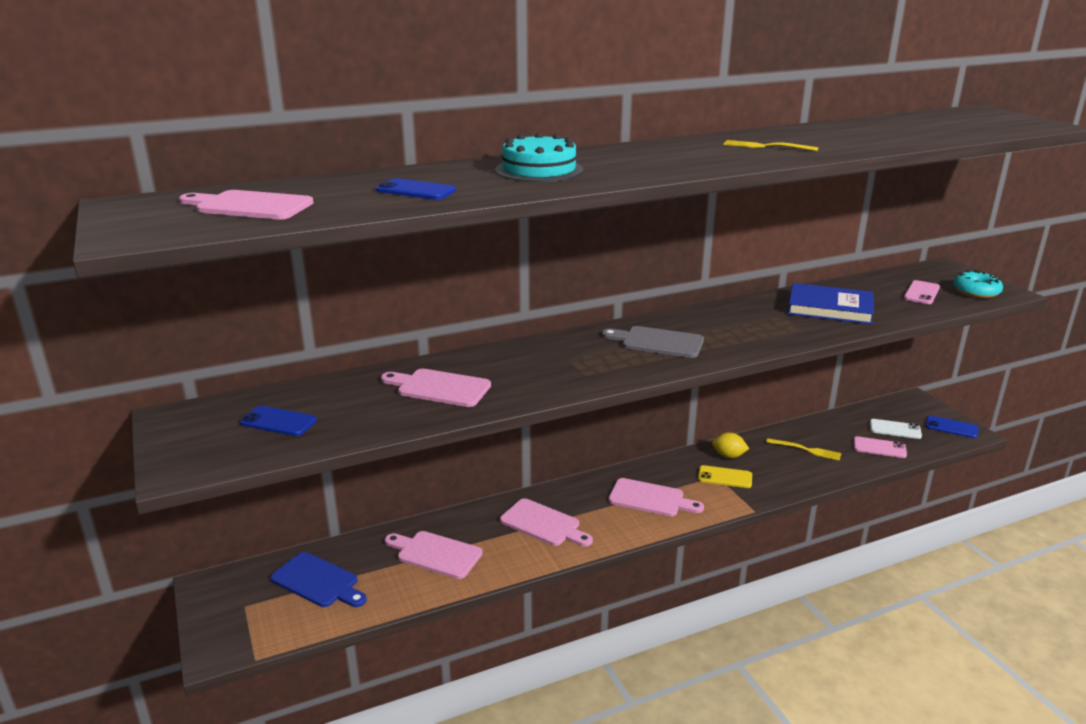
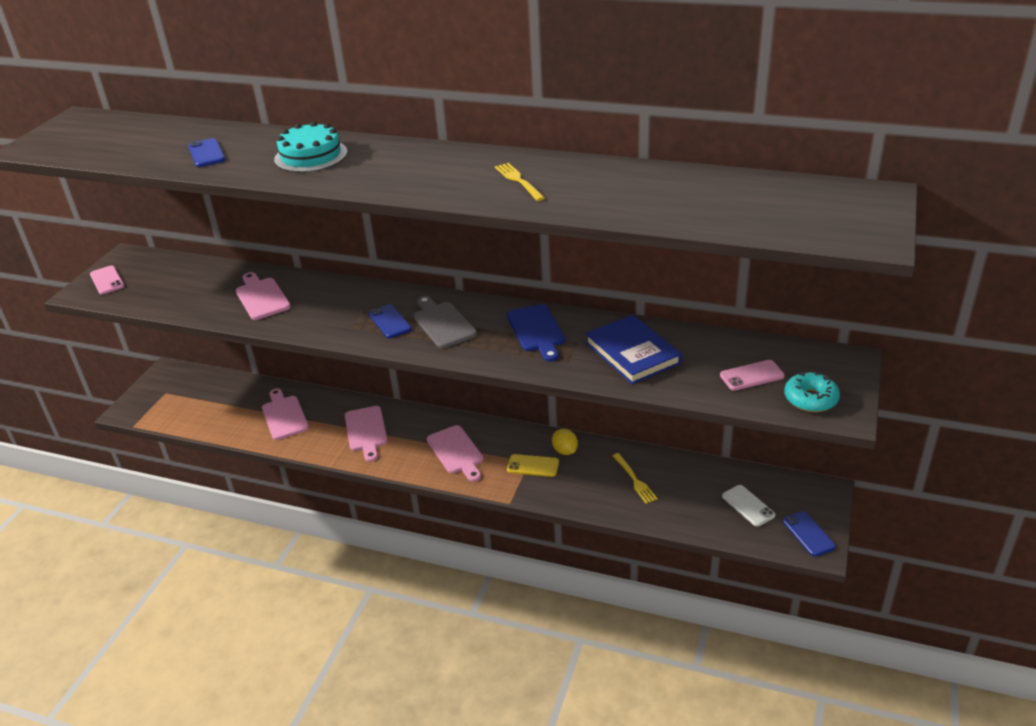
camera: 45 degrees right, 10 degrees up
pink cutting board [179,190,313,220] -> none
blue phone [240,406,317,436] -> blue phone moved to [369,304,412,338]
blue cutting board [271,552,367,607] -> blue cutting board moved to [507,304,565,362]
yellow phone [698,465,752,488] -> yellow phone turned 45 degrees counterclockwise [507,454,559,477]
pink phone [853,436,907,458] -> pink phone moved to [90,266,125,295]

